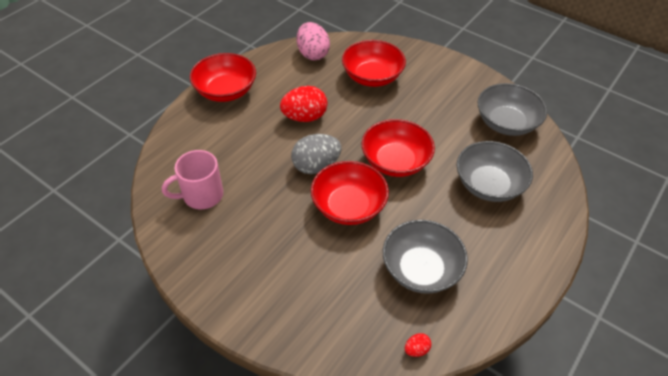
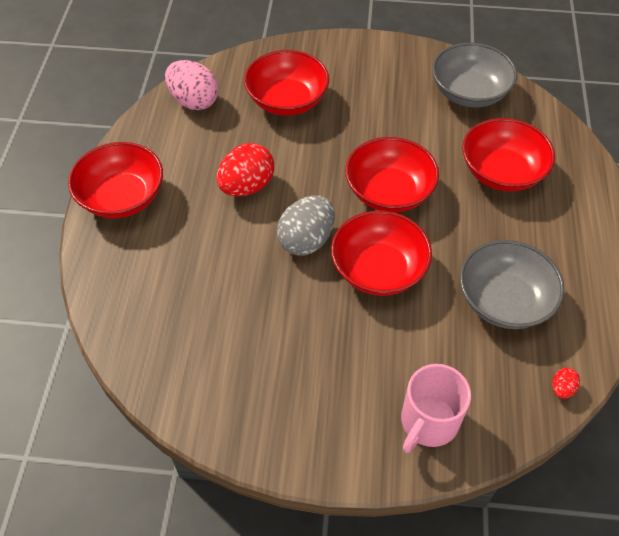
camera: 30 degrees left, 5 degrees up
pink mug [162,150,223,210] -> pink mug moved to [401,364,471,453]
grey bowl [457,141,533,202] -> red bowl [462,118,555,192]

